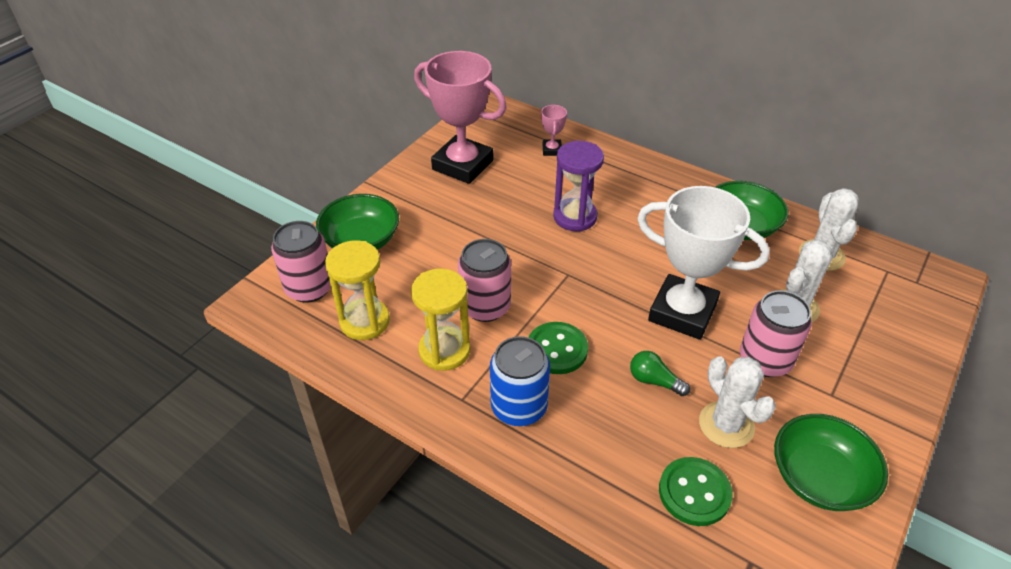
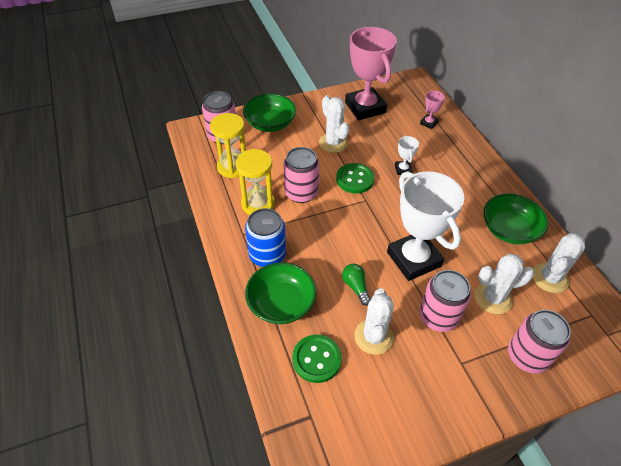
camera: 35 degrees right, 5 degrees up
green button [528,322,588,374] -> green button moved to [336,163,374,194]
purple hourglass [553,141,604,232] -> white trophy [395,135,419,175]
green bowl [774,414,888,511] -> green bowl moved to [245,262,317,324]
none -> white cactus [319,95,349,153]
none -> pink can [508,310,571,374]

